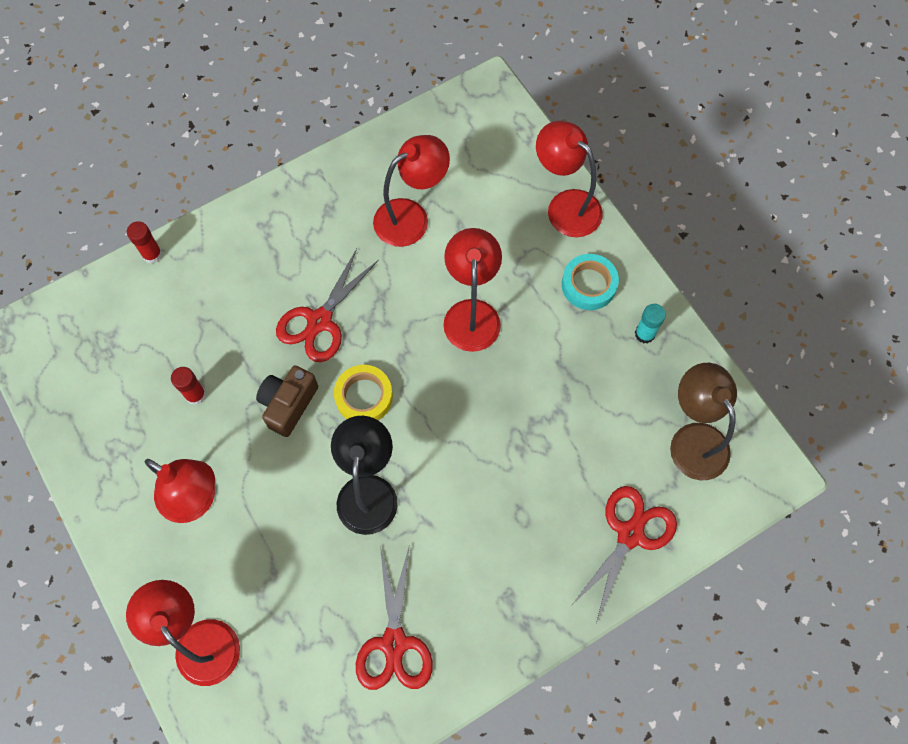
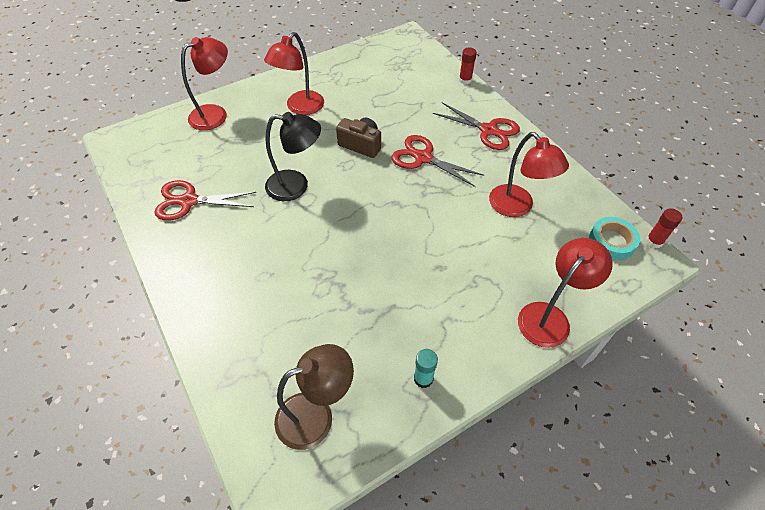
camera: 90 degrees right, 15 degrees down
red glue stick [171,367,206,405] -> red glue stick moved to [646,208,682,248]
yellow tape [334,365,393,420] -> none
red lamp [443,228,502,352] -> none
turquoise tape [562,254,619,310] -> turquoise tape moved to [589,217,640,260]
red scissors [570,486,677,623] -> red scissors moved to [433,102,520,150]

